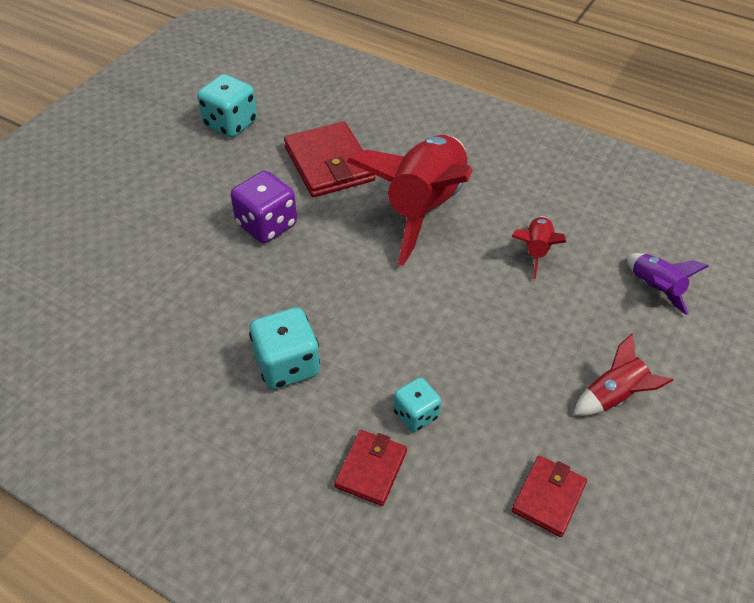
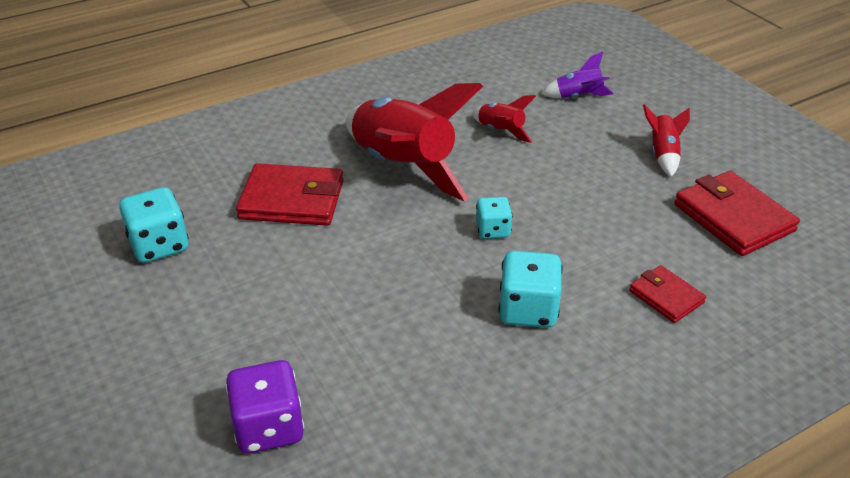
camera: 60 degrees left, 10 degrees down
purple dice [231,171,297,243] -> purple dice moved to [226,360,304,453]
turquoise dice [393,377,441,432] -> turquoise dice moved to [476,197,513,239]
red wallet [512,456,587,537] -> red wallet [674,171,800,256], size x1.78

